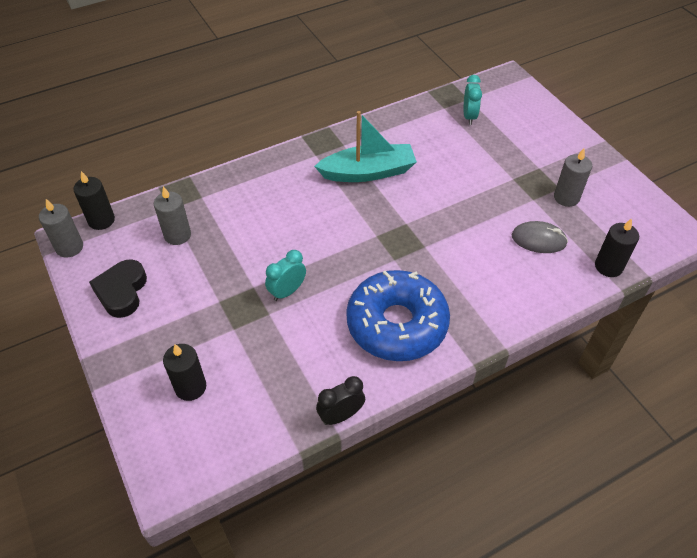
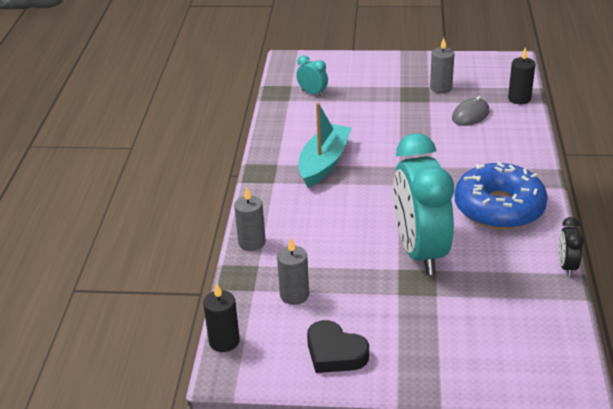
camera: 55 degrees left, 15 degrees down
grey candle [39,199,83,258] -> grey candle moved to [234,187,266,251]
black candle [163,344,206,401] -> none
turquoise clock [265,250,306,301] -> turquoise clock [393,133,454,275], size x2.40

